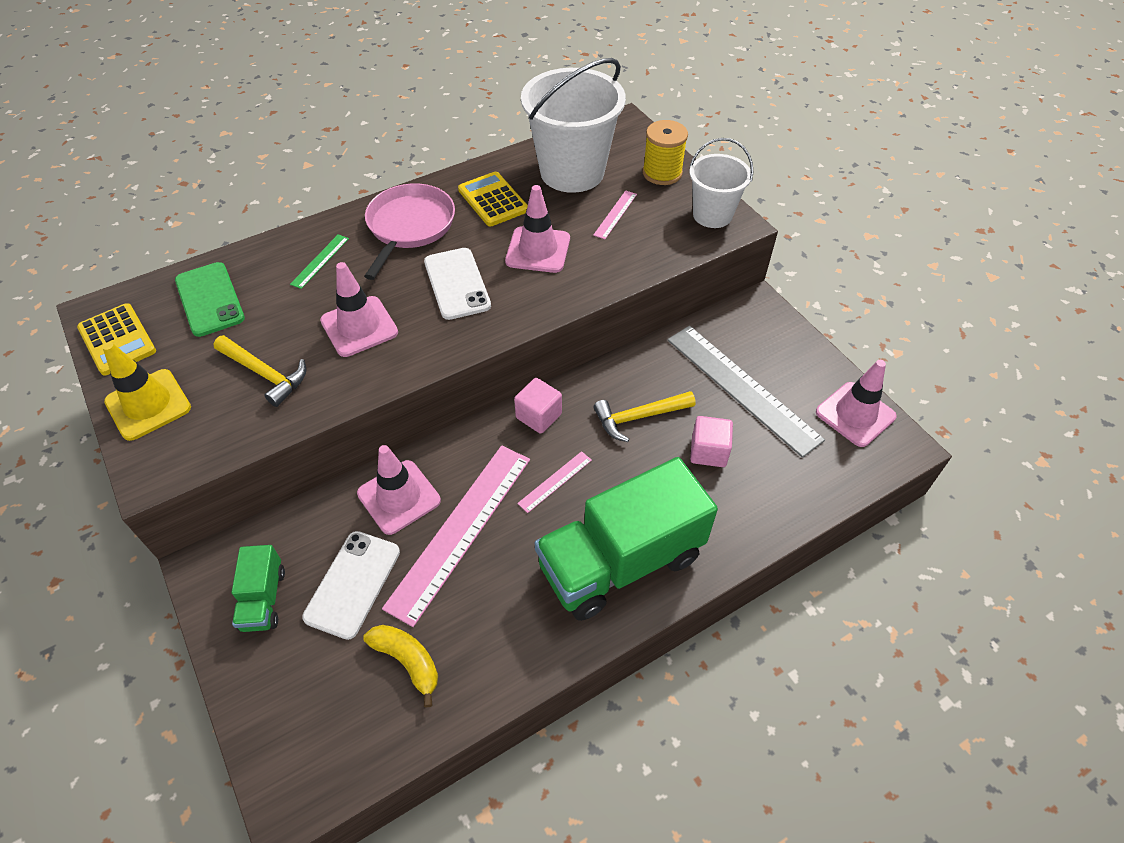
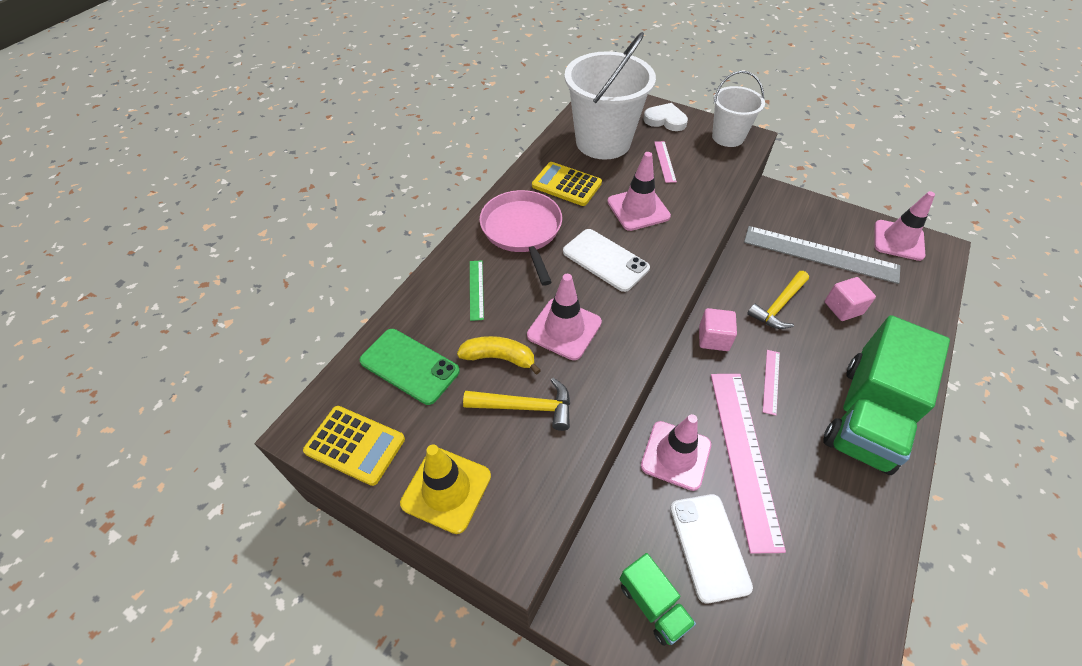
camera: 30 degrees left, 0 degrees up
yellow banana [363,625,438,708] -> yellow banana moved to [457,336,541,375]
yellow spool [643,120,688,185] -> white heart [644,103,688,131]

